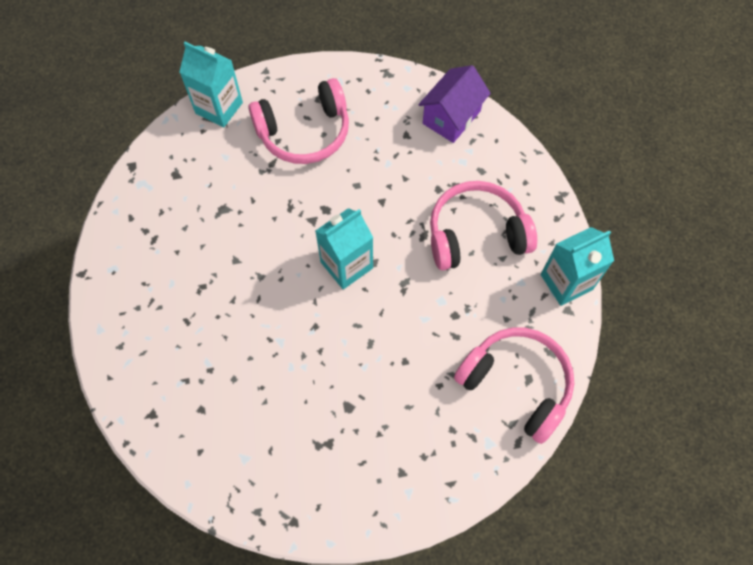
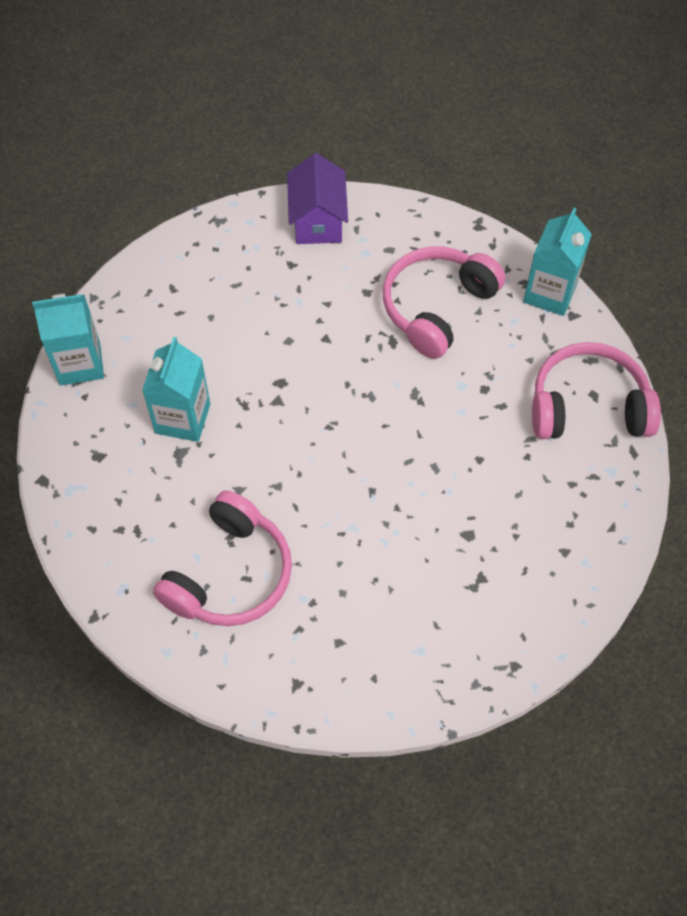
camera: 40 degrees left, 5 degrees down
pink headphones [248,78,349,164] -> pink headphones moved to [153,490,292,626]
turquoise carton [315,208,373,289] -> turquoise carton moved to [142,337,210,442]

